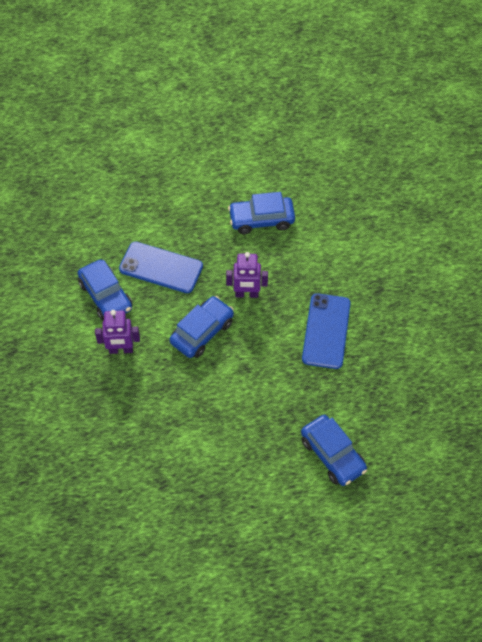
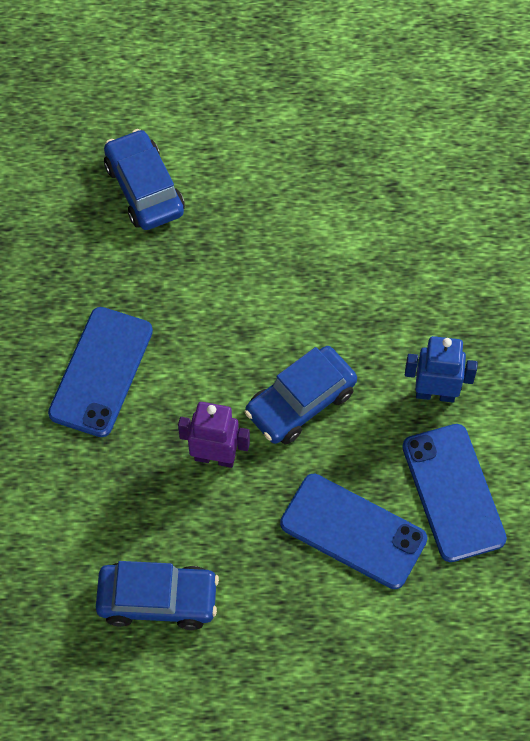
camera: 170 degrees left, 5 degrees up
blue car [78,259,132,320] -> blue phone [402,424,507,562]
purple robot [95,310,140,354] -> blue robot [405,336,478,403]

